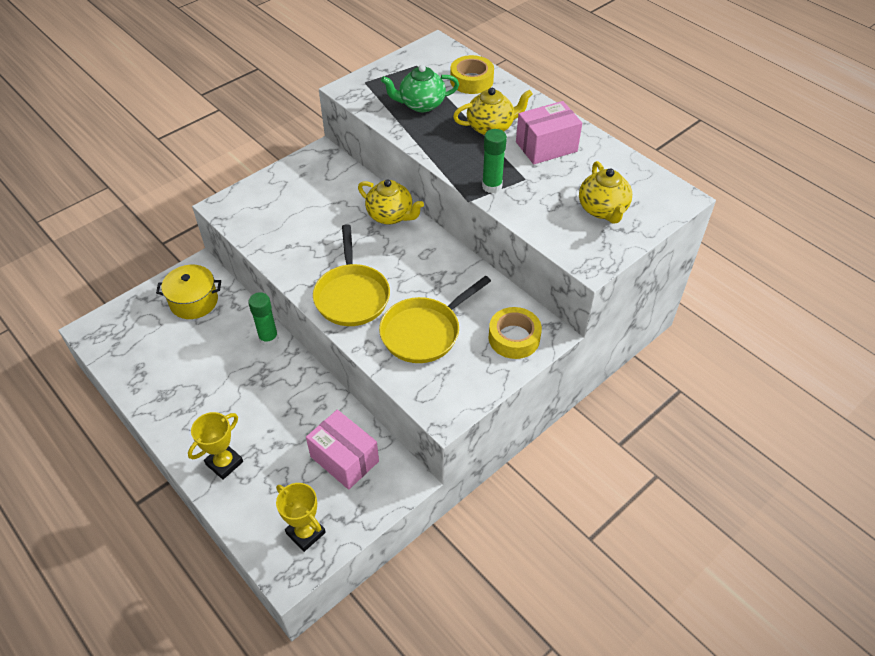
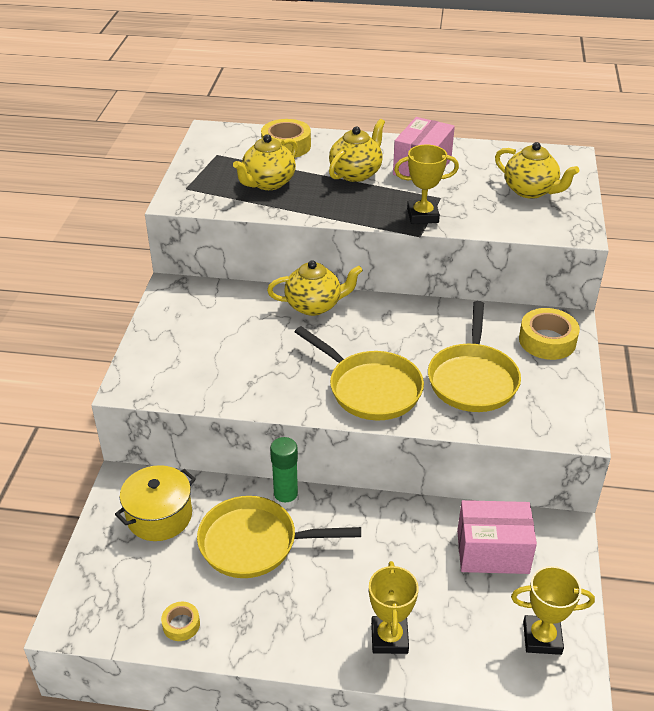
camera: 40 degrees left, 10 degrees down
green teapot [381,65,459,112] -> yellow teapot [233,134,298,190]
green glue stick [482,129,507,193] -> yellow trophy [394,145,459,224]
none -> yellow tape [161,602,200,641]
none -> yellow pan [197,496,361,578]

